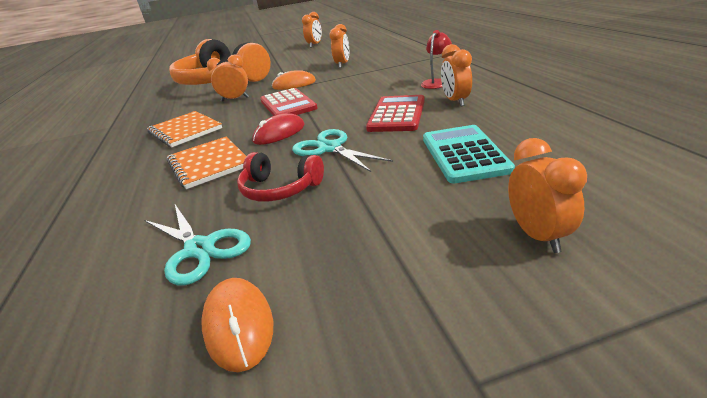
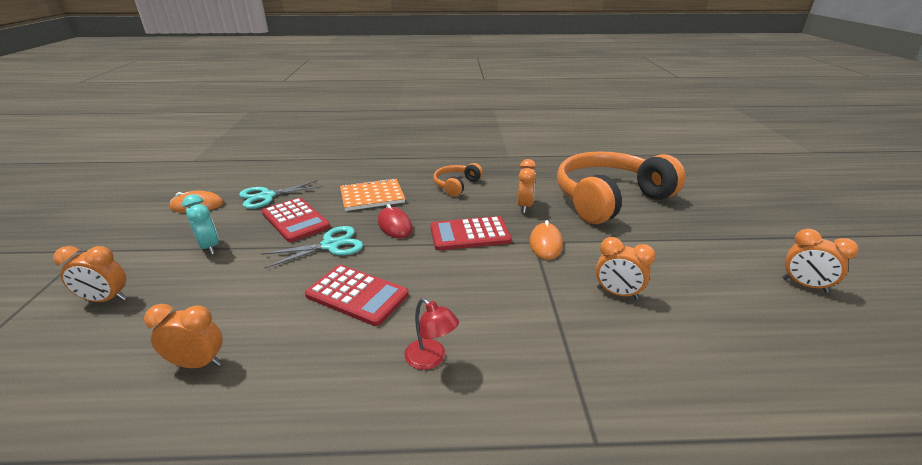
camera: 100 degrees right, 0 degrees up
orange notebook [147,111,222,147] -> orange headphones [433,163,483,197]
red headphones [237,152,324,202] -> red calculator [262,198,331,242]
turquoise calculator [423,125,515,183] -> none
orange clock [441,44,472,107] -> orange clock moved to [144,304,223,368]
none -> turquoise clock [182,194,219,255]

